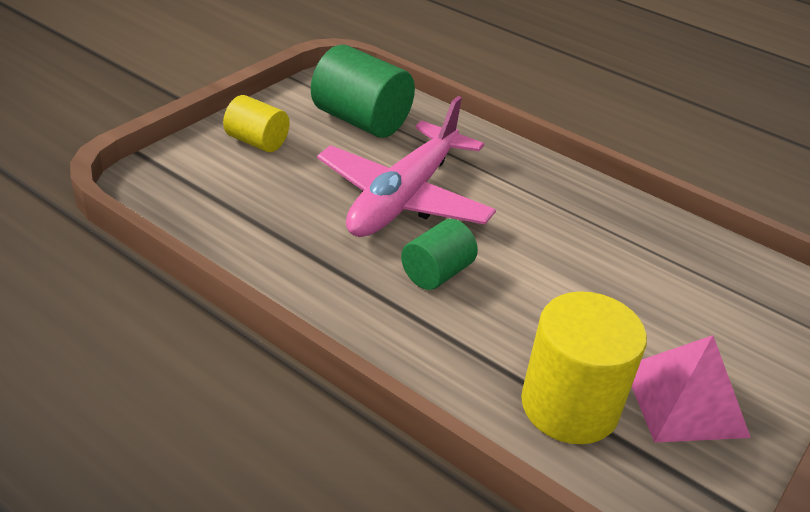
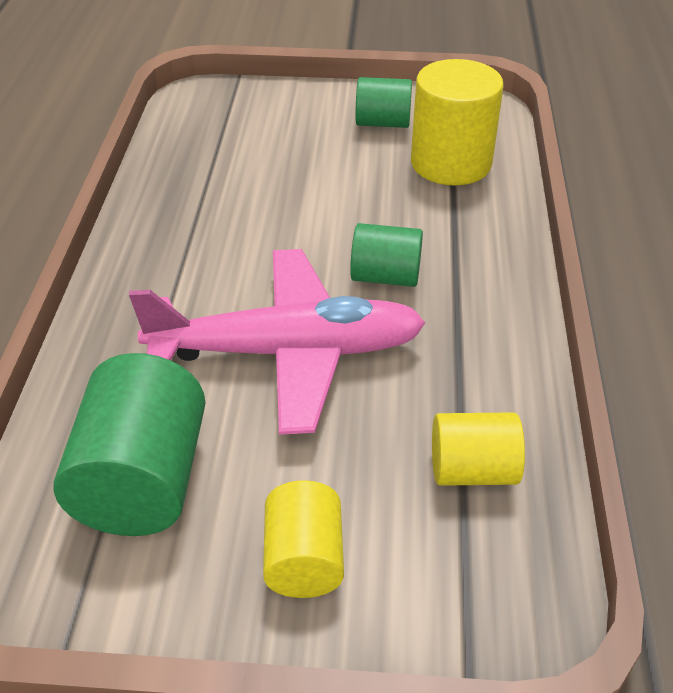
camera: 120 degrees left, 5 degrees up
pink pyramid [632,335,751,443] -> green cylinder [355,77,412,128]
none -> yellow cylinder [432,412,525,486]

